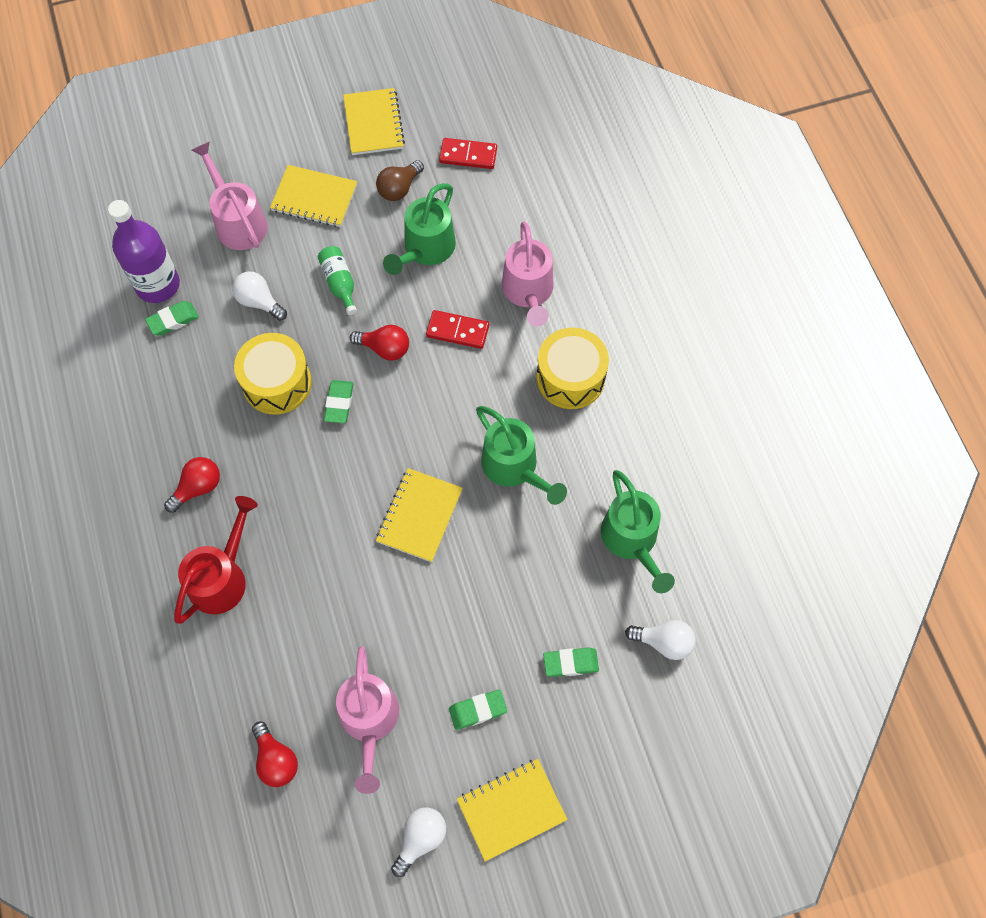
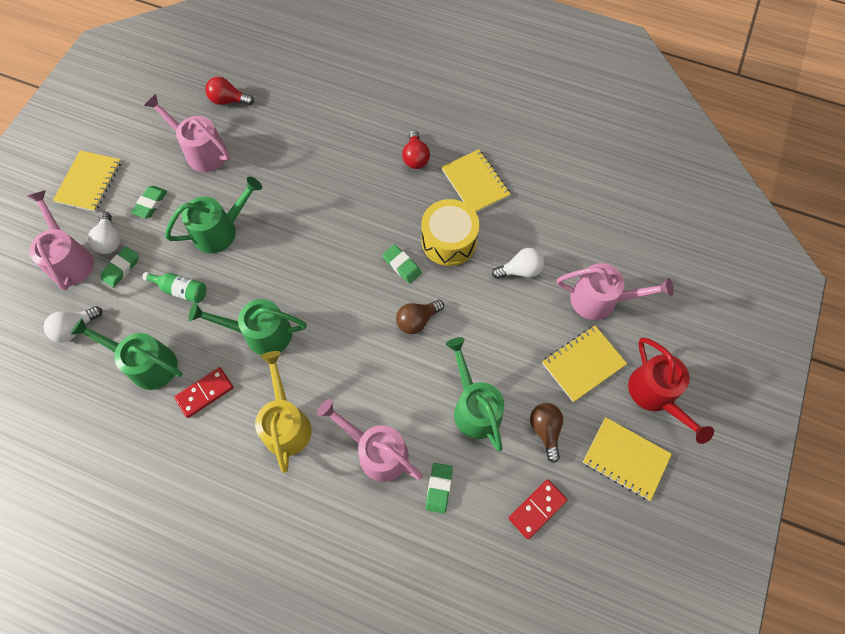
camera: 130 degrees right, 0 degrees up
purple bottle [108,200,180,303] -> none
green eraser [145,301,199,336] -> green eraser moved to [425,463,453,514]
red watering can [174,496,258,624] -> red watering can moved to [628,338,714,444]
green bottle [318,246,357,315] -> green bottle moved to [142,272,207,303]
red light bulb [350,325,409,361] -> brown light bulb [396,300,444,334]
yellow notebook [376,468,463,562] -> yellow notebook moved to [441,149,511,213]
white light bulb [391,807,446,877] -> white light bulb moved to [88,212,121,254]
red domino [426,310,489,349] -> red domino moved to [174,367,234,418]
yellow drum [536,328,609,409] -> yellow watering can [255,351,311,473]
none -> pink watering can [27,190,94,290]
none -> green watering can [165,176,262,253]

